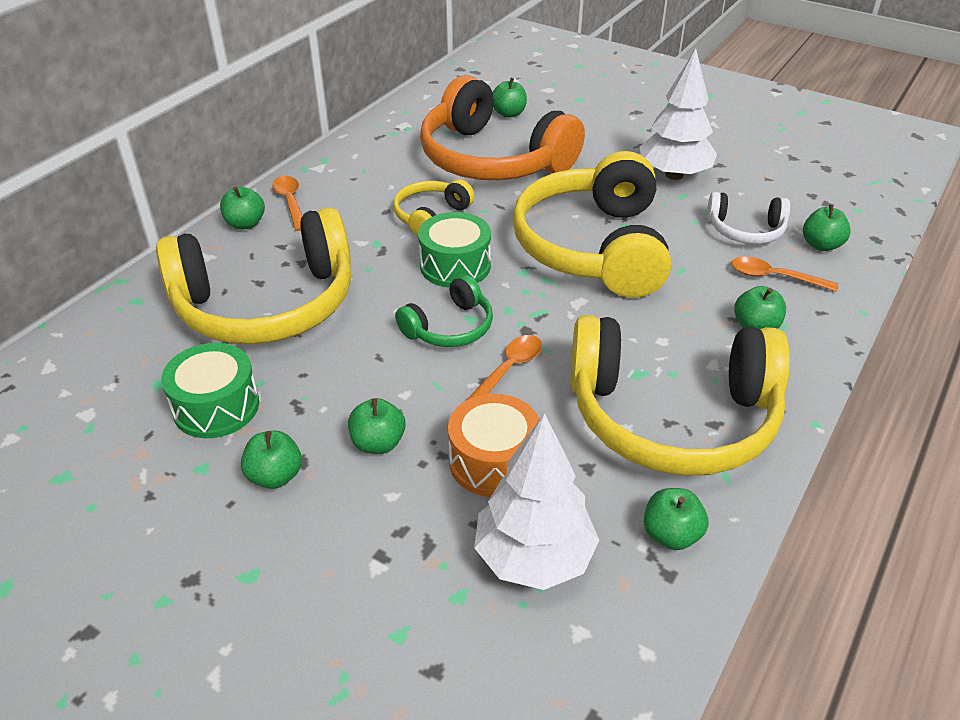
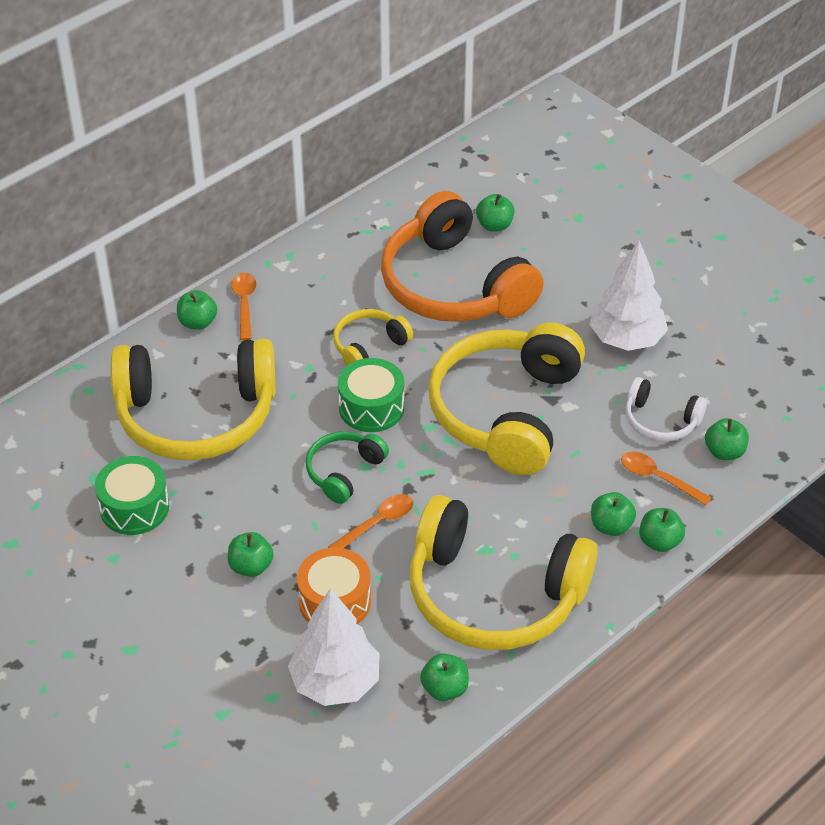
camera: 15 degrees right, 5 degrees up
green apple [241,430,302,489] -> green apple moved to [639,508,685,552]
green headphones [395,275,493,347] -> green headphones turned 150 degrees clockwise [306,431,389,504]

